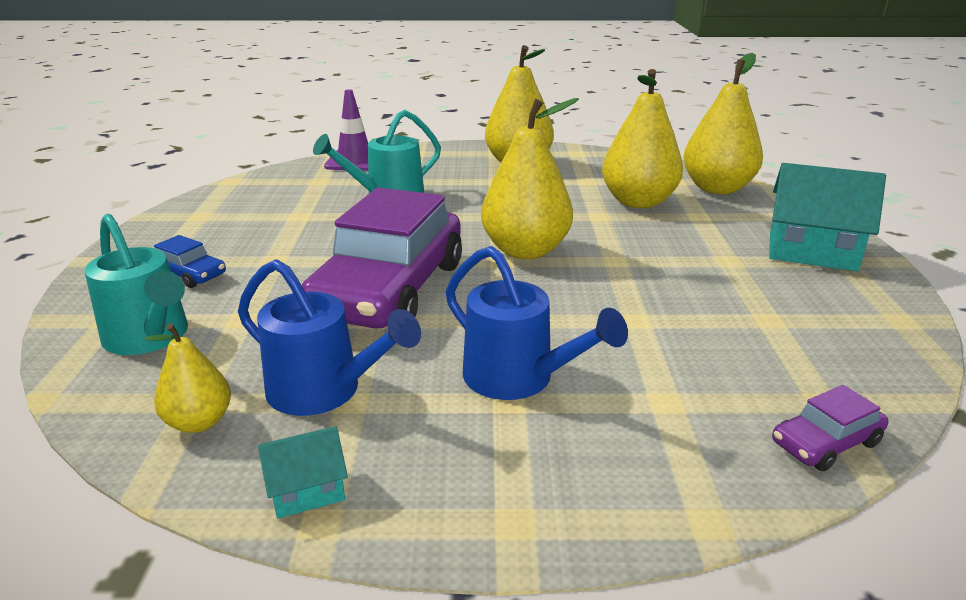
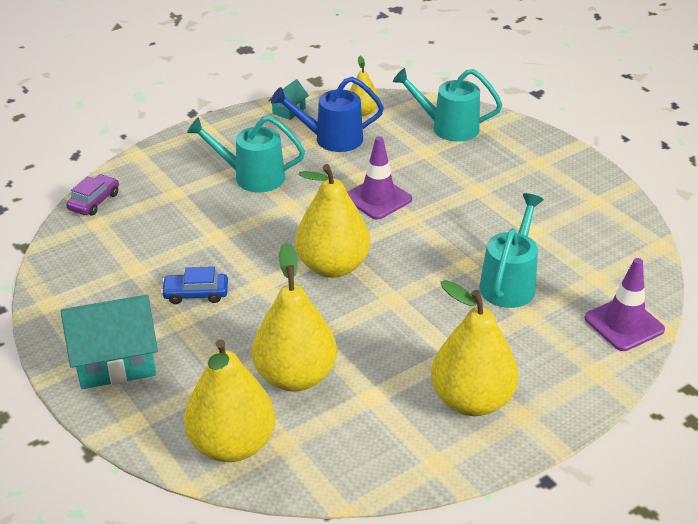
camera: 145 degrees right, 10 degrees up
blue car [154,235,226,288] -> blue car moved to [161,266,228,304]
purple car [302,187,462,329] -> purple traffic cone [347,136,412,219]
blue watering can [446,246,628,400] -> turquoise watering can [187,116,305,192]

